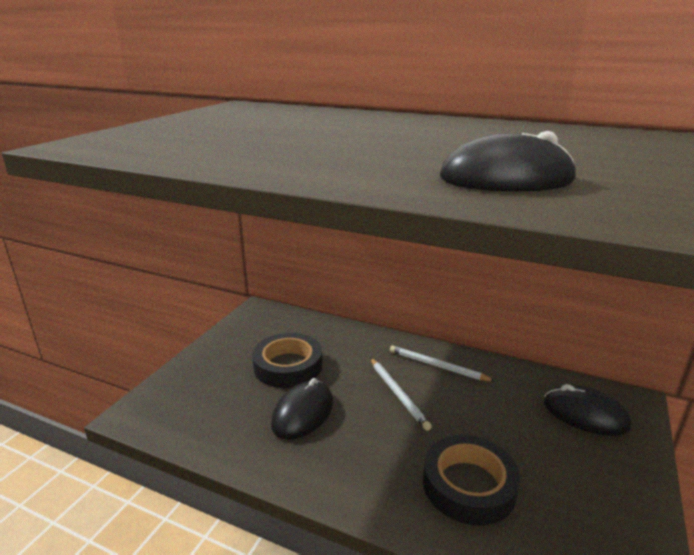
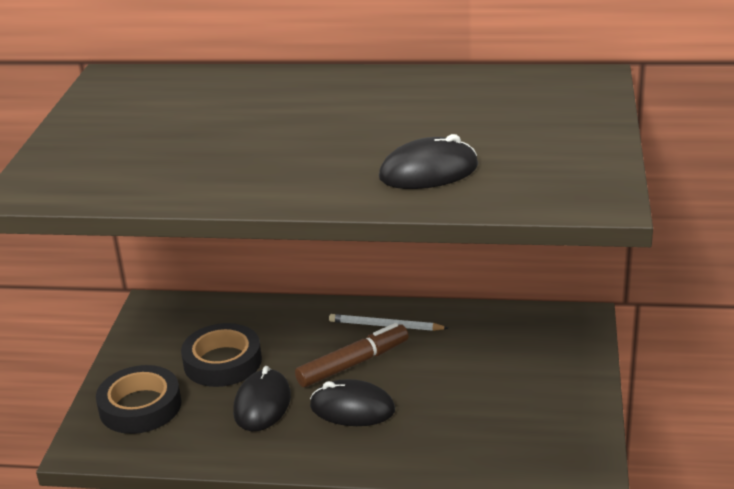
camera: 15 degrees left, 5 degrees up
white pencil [370,358,432,431] -> brown marker [295,323,409,387]
black tape [423,435,520,526] -> black tape moved to [96,365,181,434]
black mouse [544,384,631,436] -> black mouse moved to [310,379,395,426]

